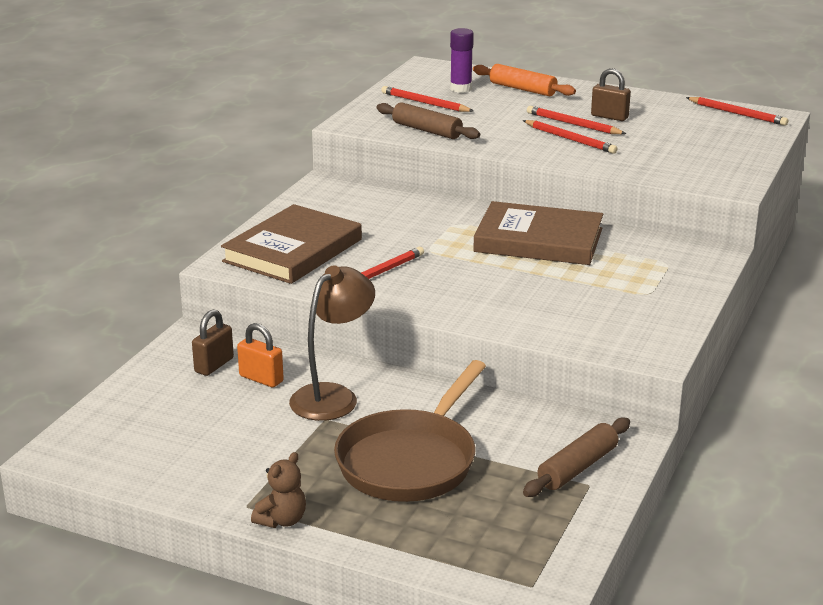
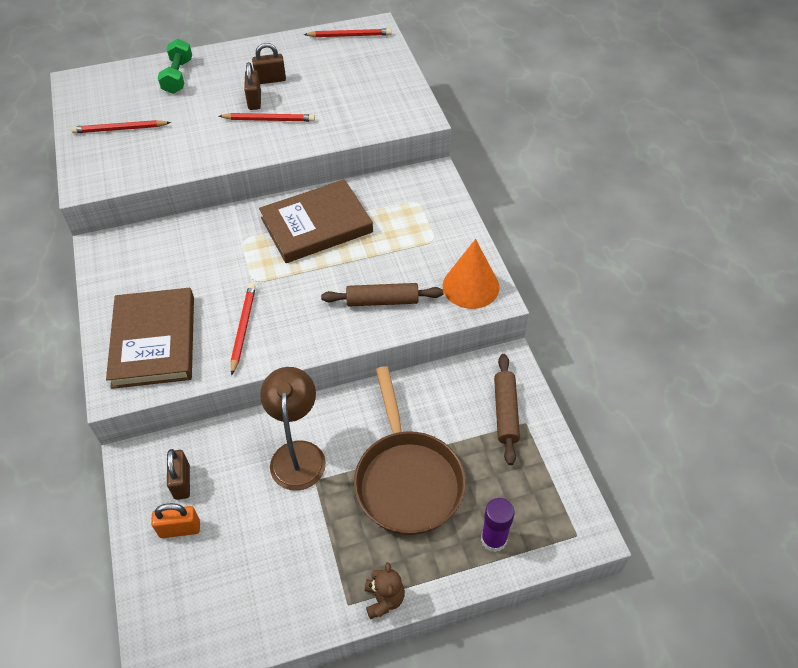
camera: 40 degrees left, 25 degrees up
orange padlock [237,323,284,387] -> orange padlock moved to [151,503,200,538]
brown rolling pin [376,102,480,139] -> brown rolling pin moved to [321,283,444,307]
purple glue stick [450,28,474,93] -> purple glue stick moved to [481,498,515,552]
orange rolling pin [473,64,576,96] -> green dumbbell [158,39,192,94]
red pencil [527,106,626,134] -> brown padlock [244,62,261,110]
none -> orange cone [443,239,499,309]

